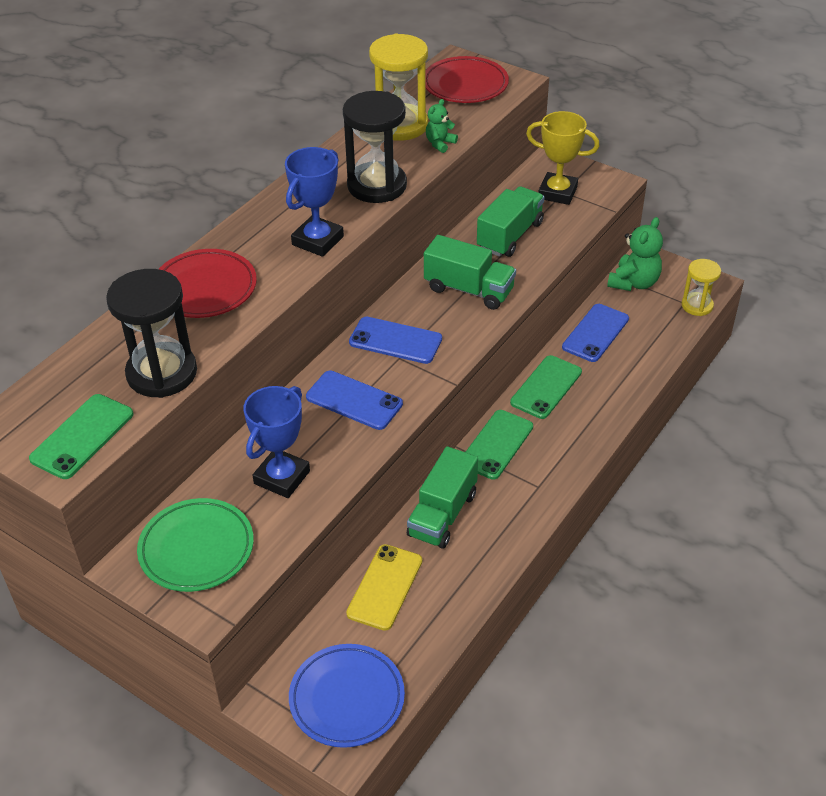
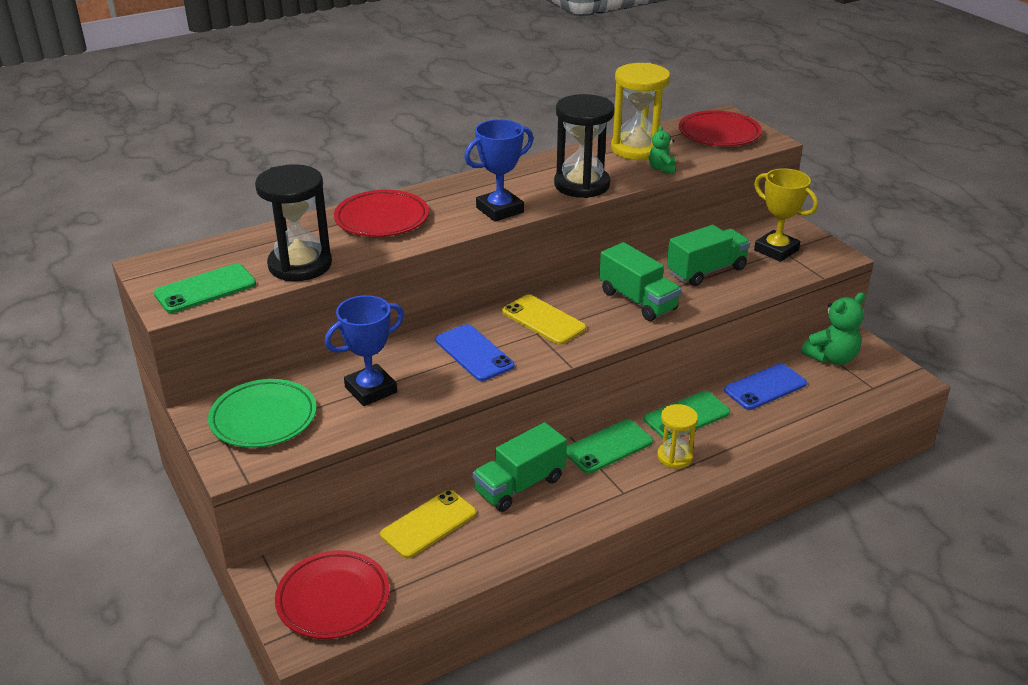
camera: 25 degrees right, 10 degrees down
blue plate [289,644,405,748] -> red plate [275,550,389,639]
blue phone [349,317,442,364] -> yellow phone [502,295,586,345]
green teddy bear [426,99,458,153] -> green teddy bear turned 60 degrees counterclockwise [649,126,676,174]
yellow hourglass [681,259,721,316] -> yellow hourglass moved to [657,404,698,469]

